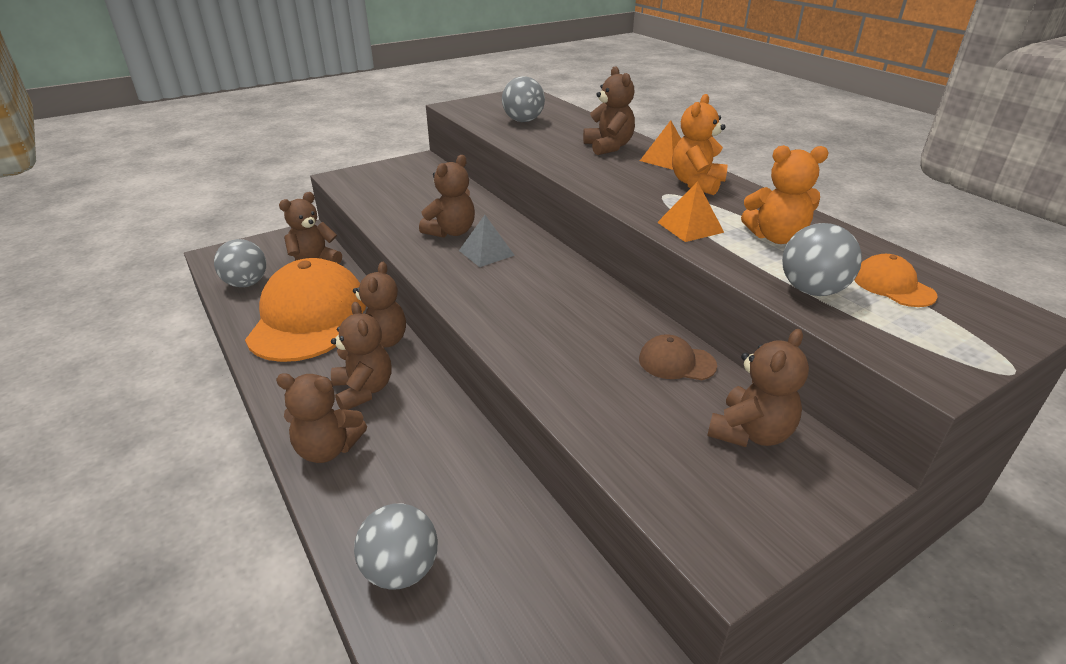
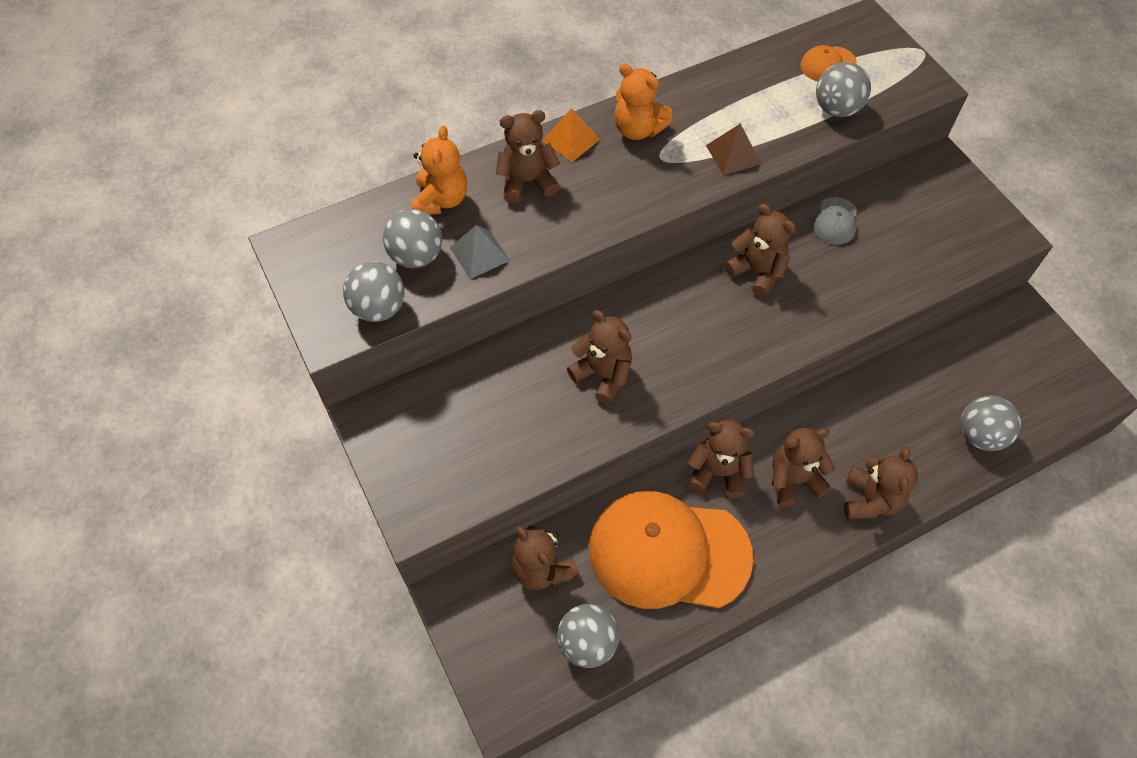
camera: 85 degrees left, 25 degrees up
grey pyramid [459,215,515,267] -> grey pyramid moved to [450,225,510,279]
brown cap [639,334,717,380] -> grey cap [812,197,857,245]
orange pyramid [657,181,724,242] -> brown pyramid [706,124,761,175]
brown teddy bear [707,329,809,447] -> brown teddy bear moved to [724,204,796,297]
orange teddy bear [741,145,829,244] -> orange teddy bear moved to [411,126,467,215]
none -> grey ball [343,261,405,322]

